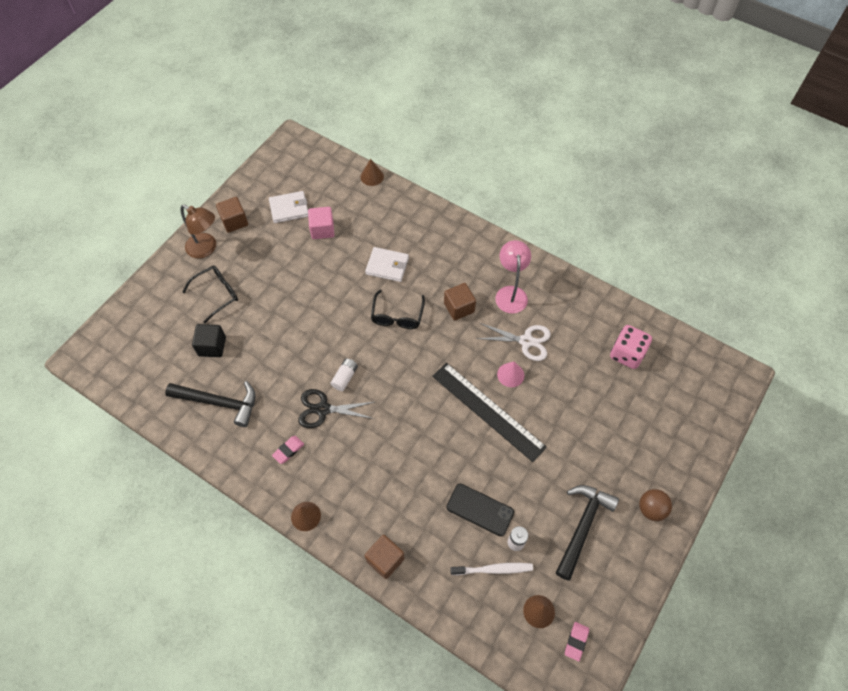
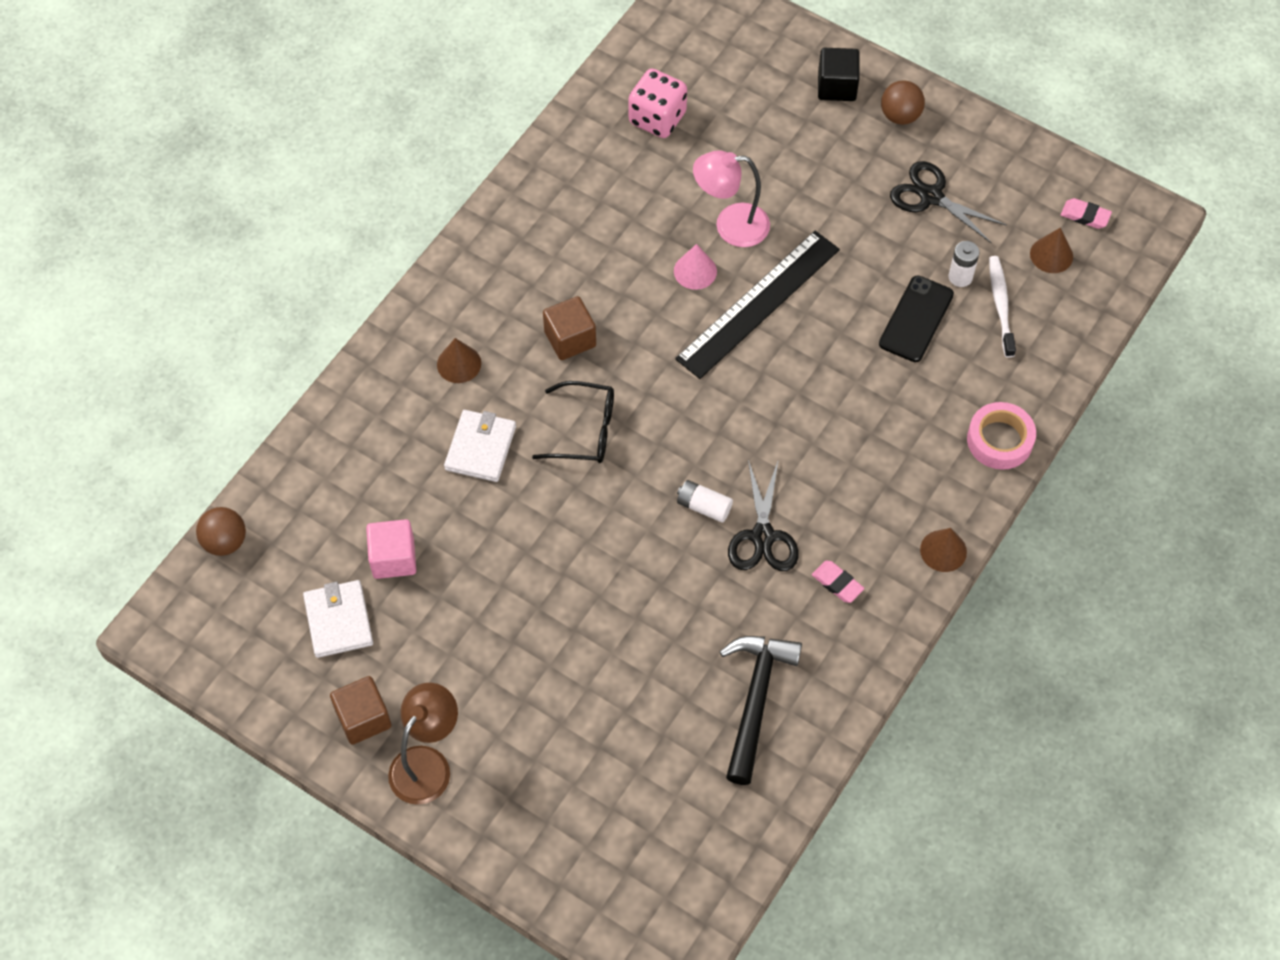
camera: 90 degrees left, 0 degrees up
black glasses [182,266,238,323] -> none
black cube [192,324,226,357] -> black cube moved to [818,48,860,101]
brown cone [360,159,384,186] -> brown cone moved to [437,338,481,383]
brown cube [365,535,405,579] -> pink tape [967,402,1036,470]
white scissors [476,323,551,361] -> none
pink lamp [495,240,531,314] -> pink lamp moved to [693,150,770,247]
black hammer [556,485,619,580] -> black scissors [890,161,1007,244]
none -> brown ball [196,507,246,556]

